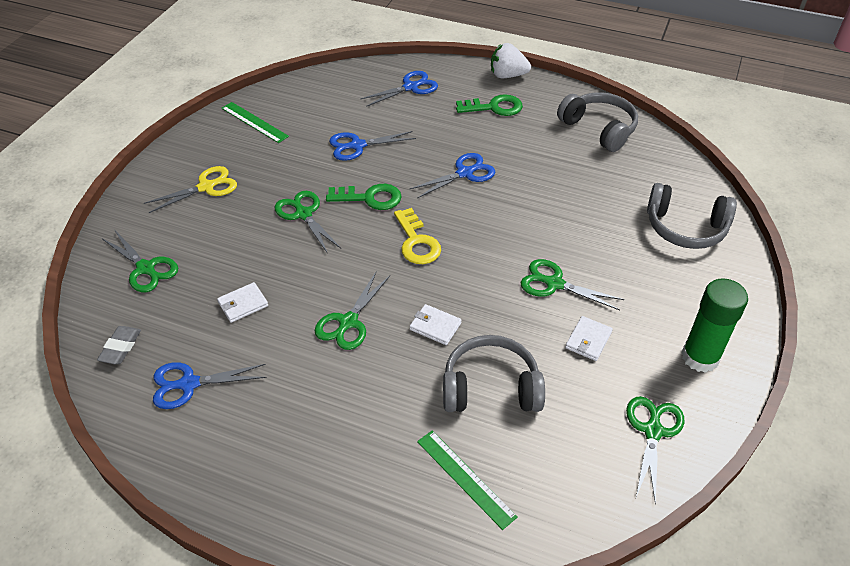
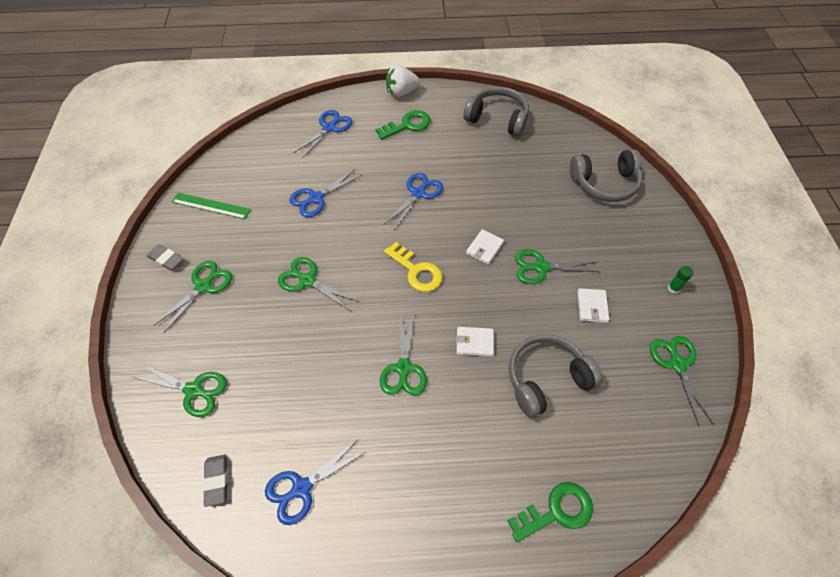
camera: 25 degrees left, 10 degrees up
yellow scissors [144,166,237,213] -> green scissors [153,261,232,333]
white wallet [217,282,268,323] -> white wallet moved to [466,229,504,265]
green key [326,184,402,210] -> green key moved to [507,482,593,542]
green ruler [417,431,518,530] -> none
green glue stick [681,279,748,373] -> green glue stick [668,266,693,294], size x0.41
none -> grey eraser [147,244,183,271]

